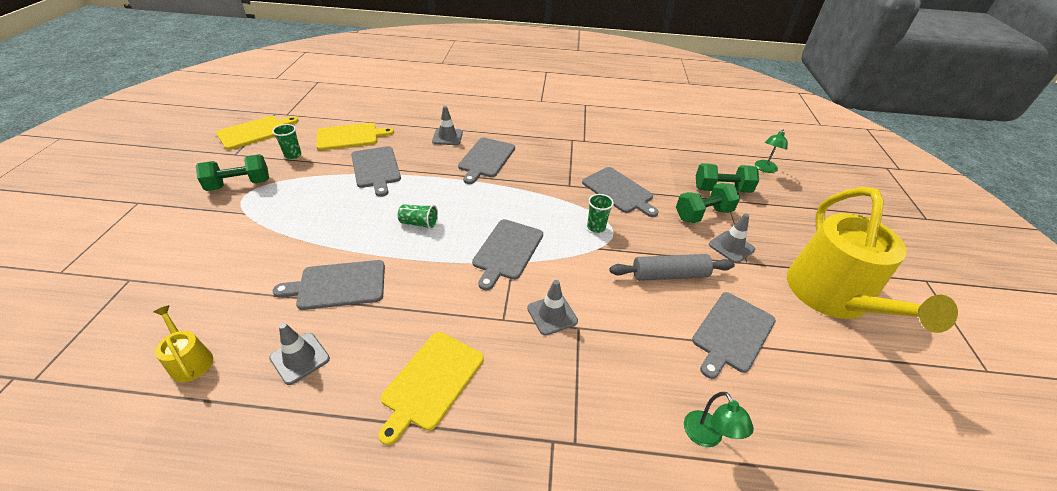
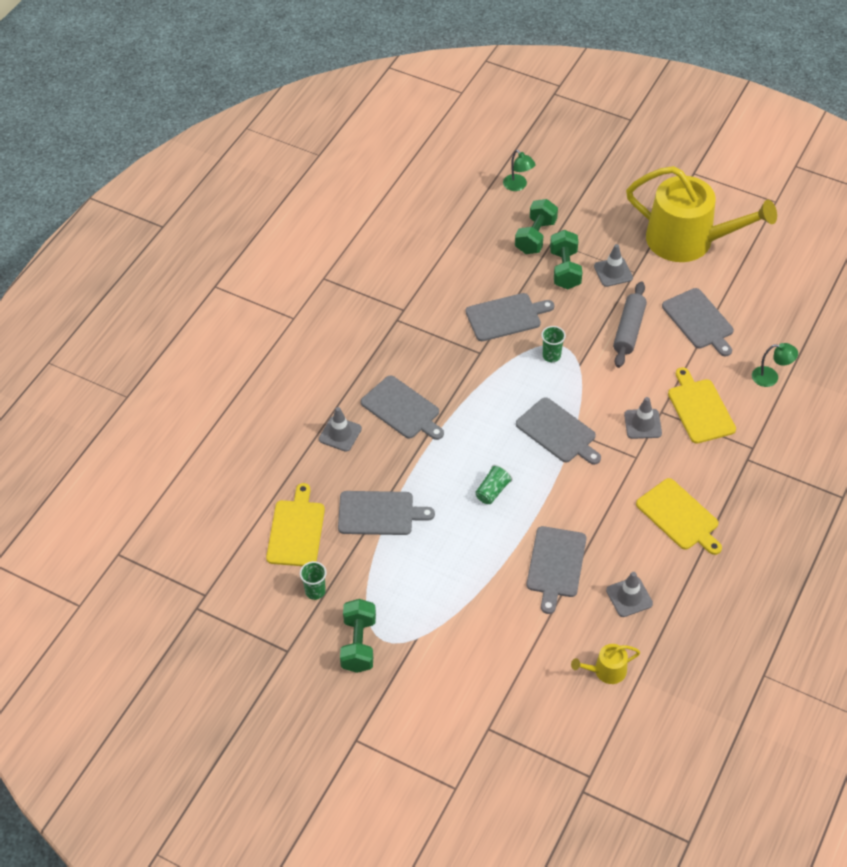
camera: 65 degrees left, 10 degrees up
yellow cutting board [216,116,299,150] -> yellow cutting board moved to [668,367,736,444]

